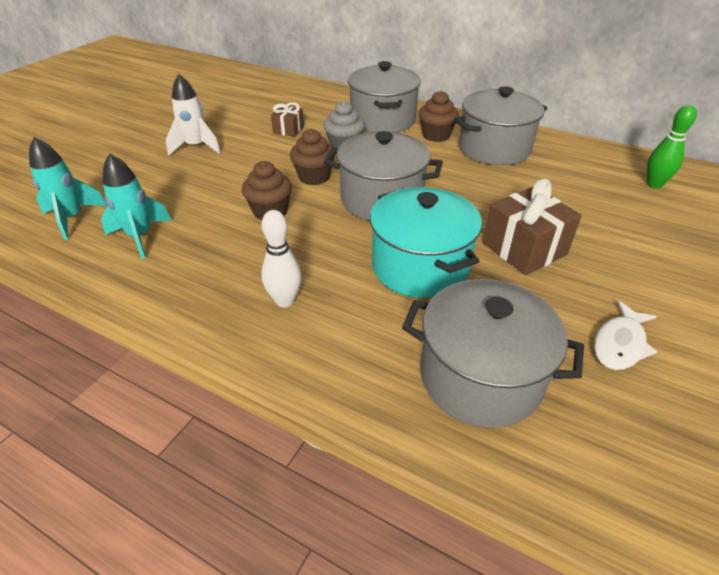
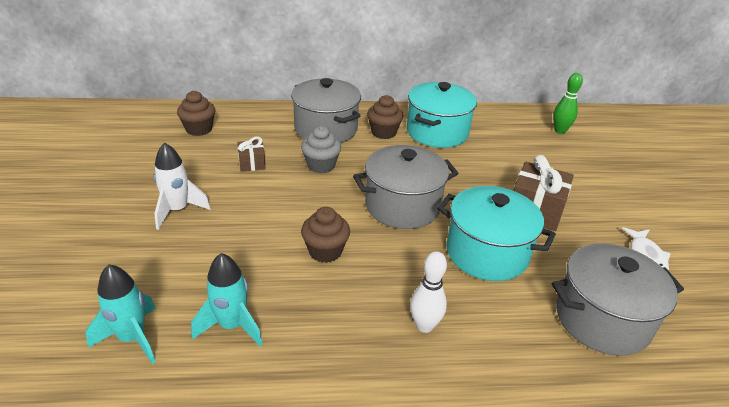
camera: 35 degrees left, 5 degrees down
brown cupcake [290,129,335,185] -> brown cupcake moved to [177,91,215,136]
grey pot [454,86,547,165] -> turquoise pot [407,82,477,148]

